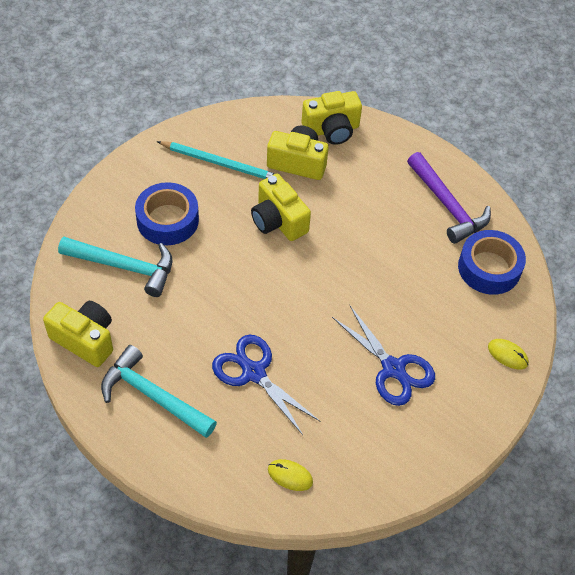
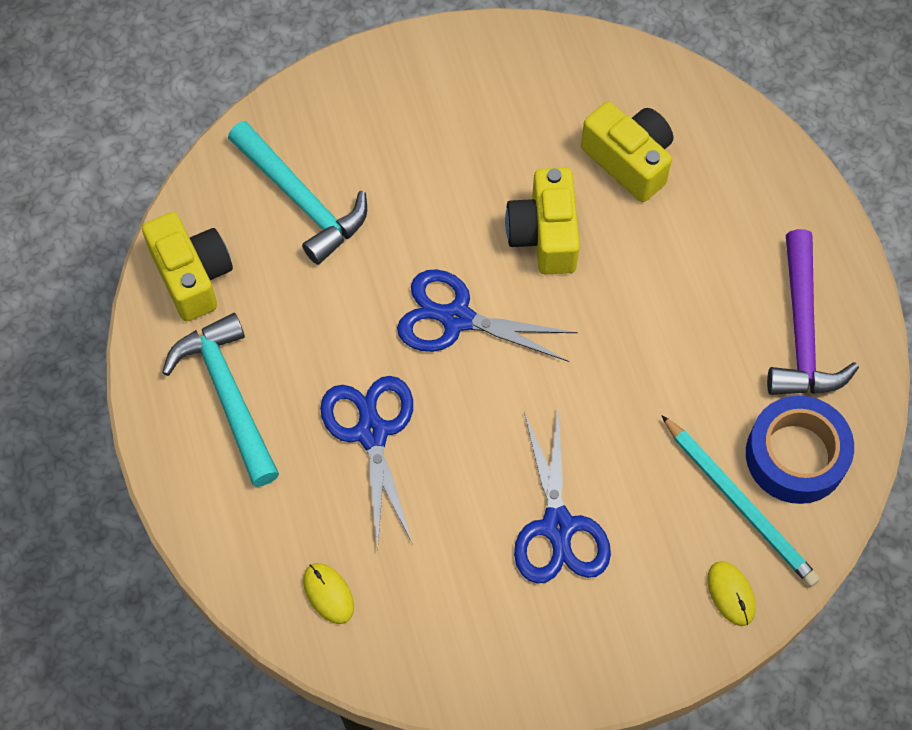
camera: 35 degrees right, 10 degrees up
blue tape [135,182,199,245] -> none
turquoise pencil [157,141,274,179] -> turquoise pencil moved to [661,415,820,587]
yellow camera [302,91,362,145] -> none
none -> blue scissors [397,269,578,362]

